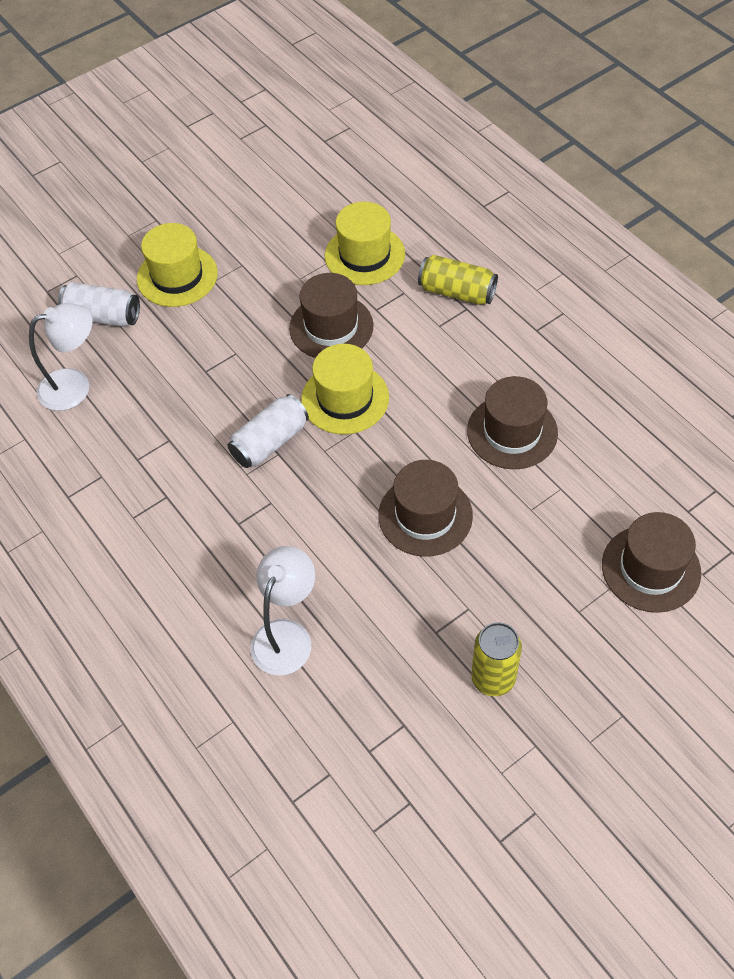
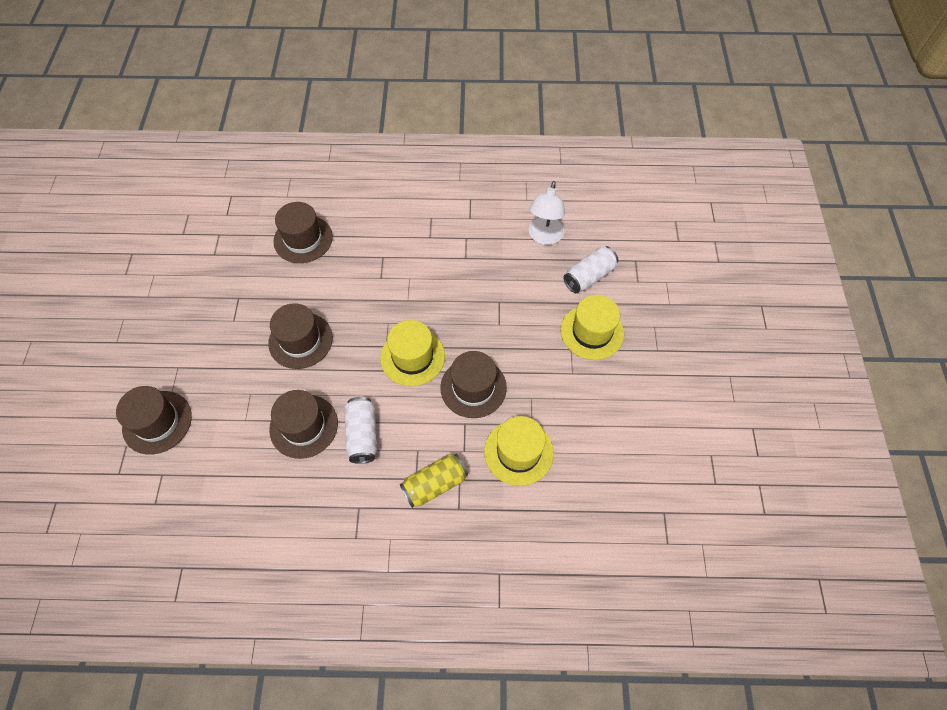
camera: 125 degrees right, 5 degrees up
white can [228,394,309,468] -> white can moved to [345,397,377,464]
white lamp [250,546,315,675] -> brown hat [273,202,333,263]
yellow can [471,622,522,696] -> none

